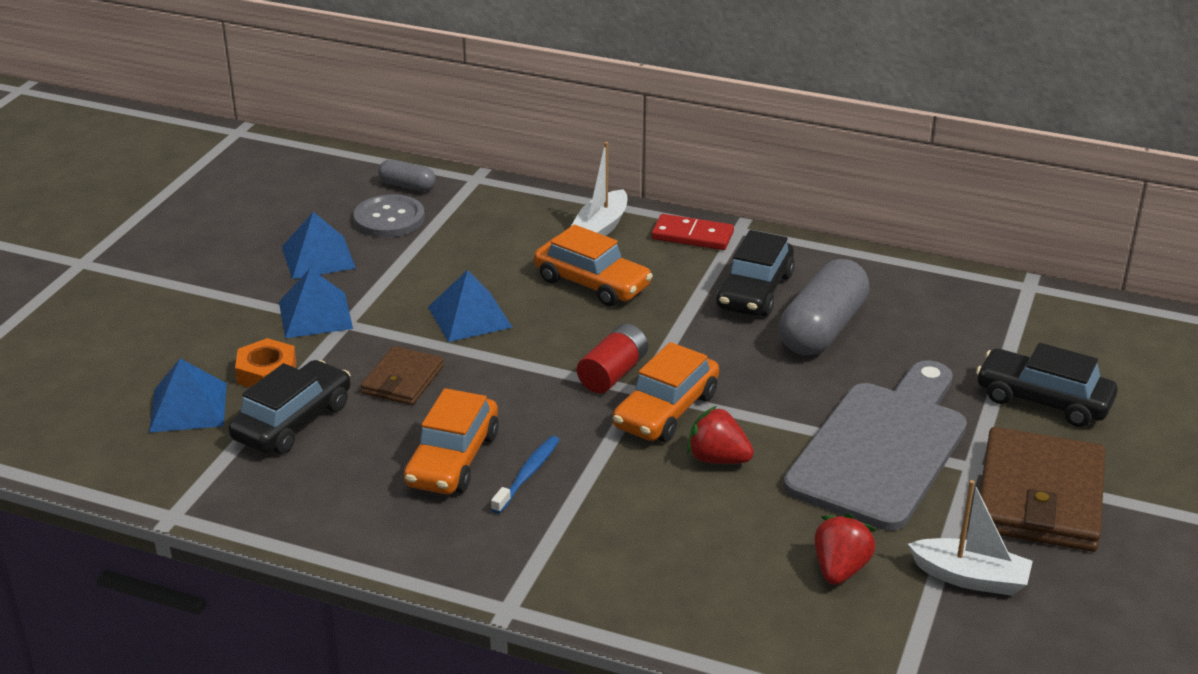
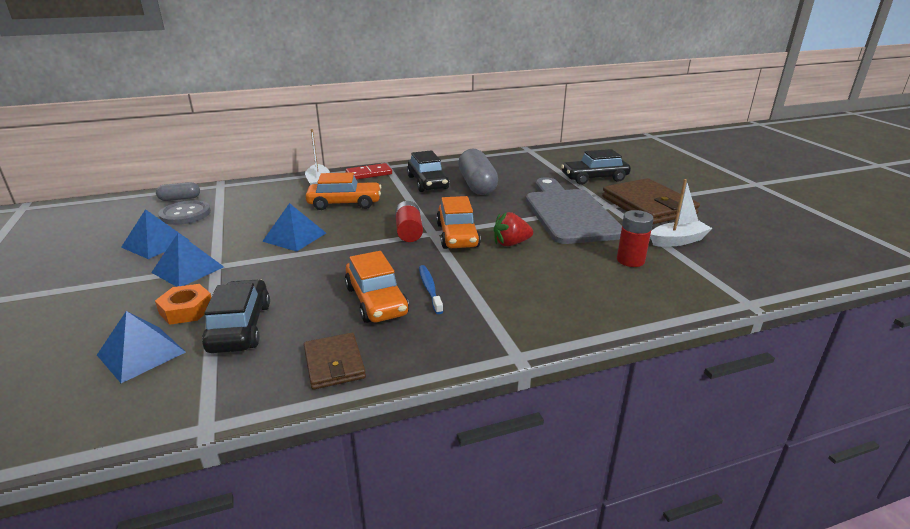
camera: 40 degrees left, 5 degrees down
brown wallet [361,346,444,405] -> brown wallet moved to [304,333,366,390]
red strawberry [814,514,876,585] -> red battery [617,210,654,267]

